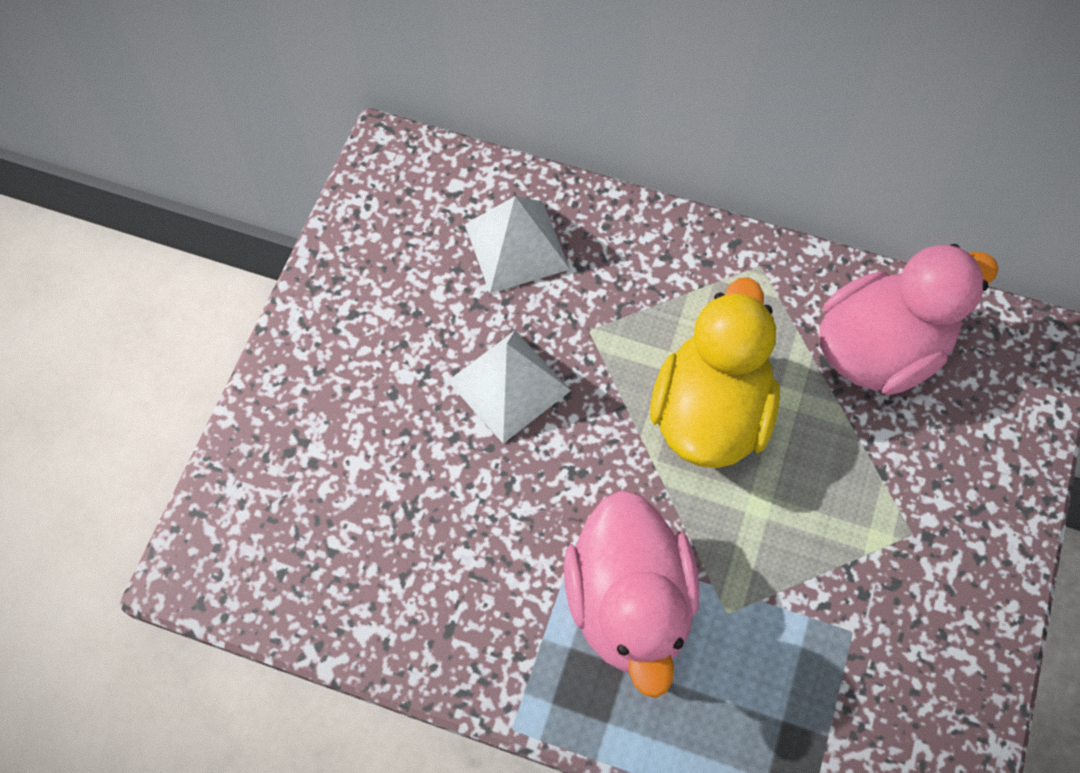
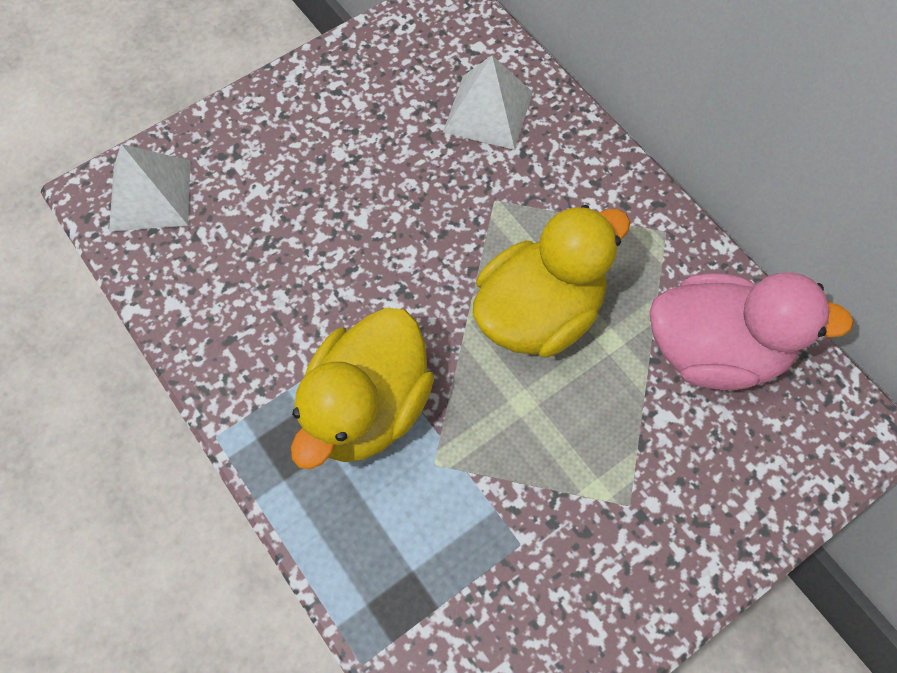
camera: 35 degrees right, 0 degrees up
white pyramid [448,331,571,444] -> white pyramid moved to [109,144,190,232]
pink duck [564,490,700,698] -> yellow duck [291,308,434,469]

